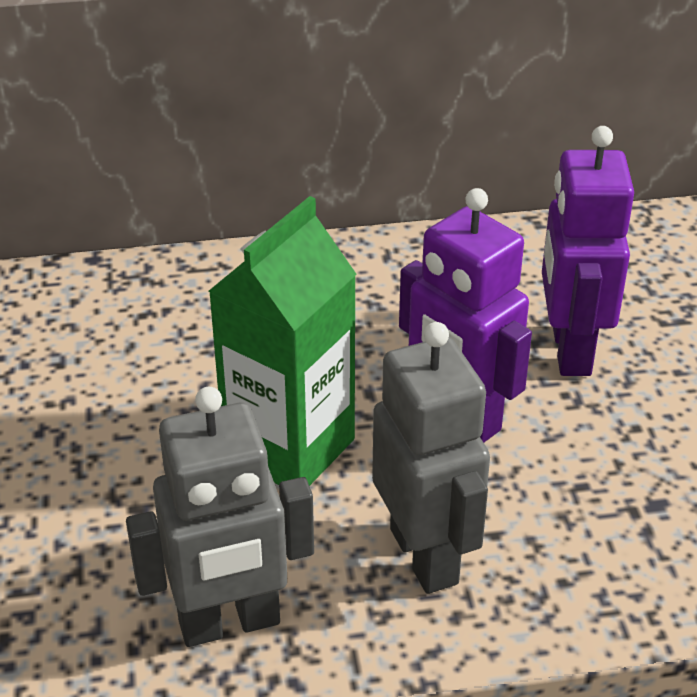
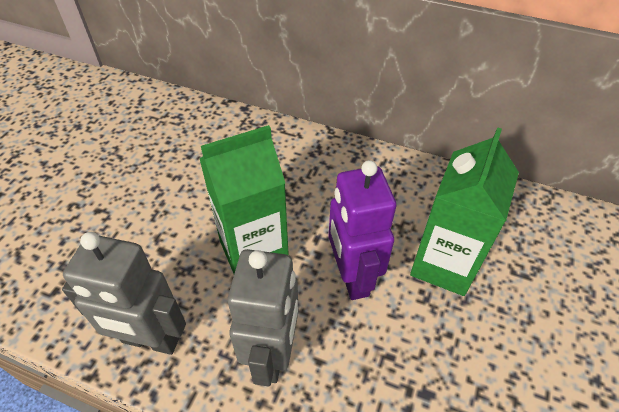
camera: 30 degrees right, 10 degrees up
purple robot [542,126,634,376] -> green carton [410,127,519,296]

